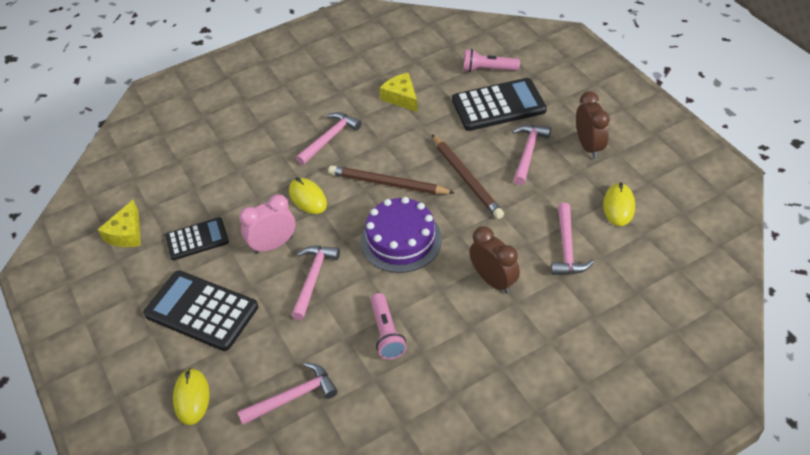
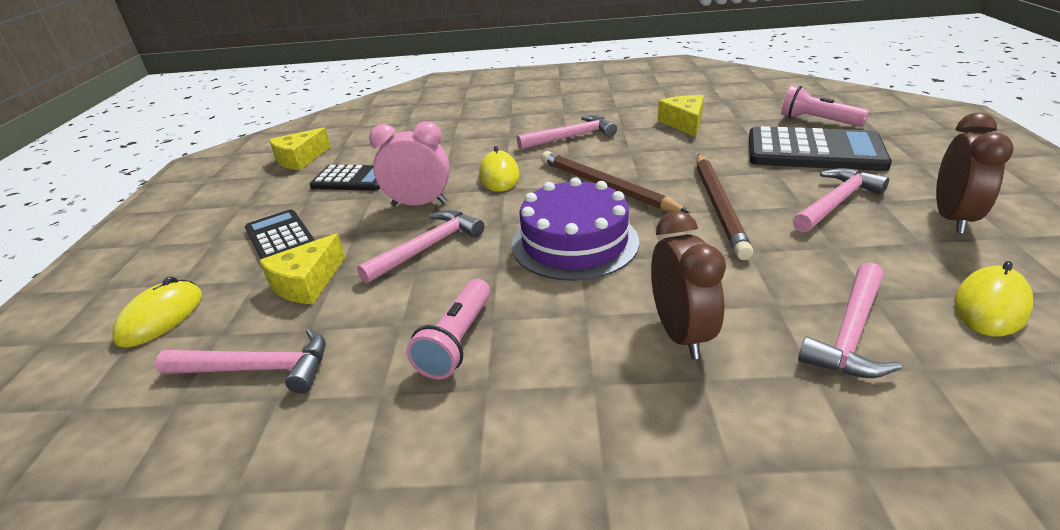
camera: 30 degrees right, 15 degrees down
black calculator [143,270,258,351] -> black calculator [245,209,315,259], size x0.61
none -> yellow cheese [259,233,345,304]

